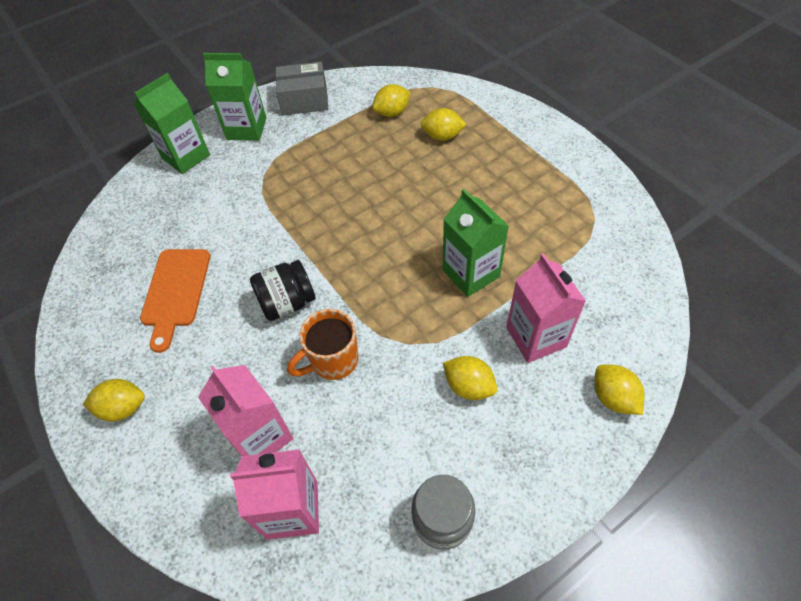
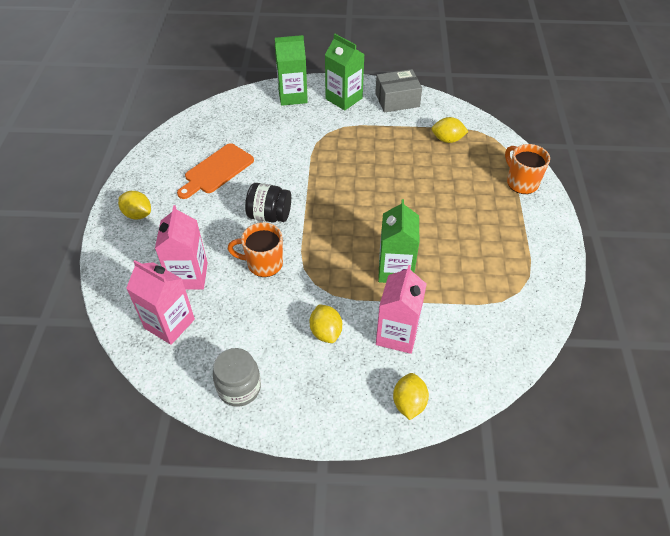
camera: 35 degrees right, 5 degrees down
grey box [275,62,329,115] -> grey box turned 45 degrees counterclockwise [375,69,422,113]
yellow lemon [421,108,467,141] -> none
none -> orange mug [505,144,550,194]

